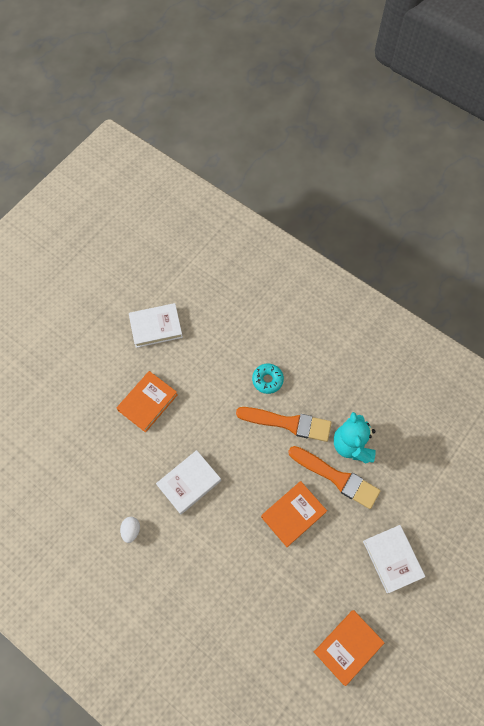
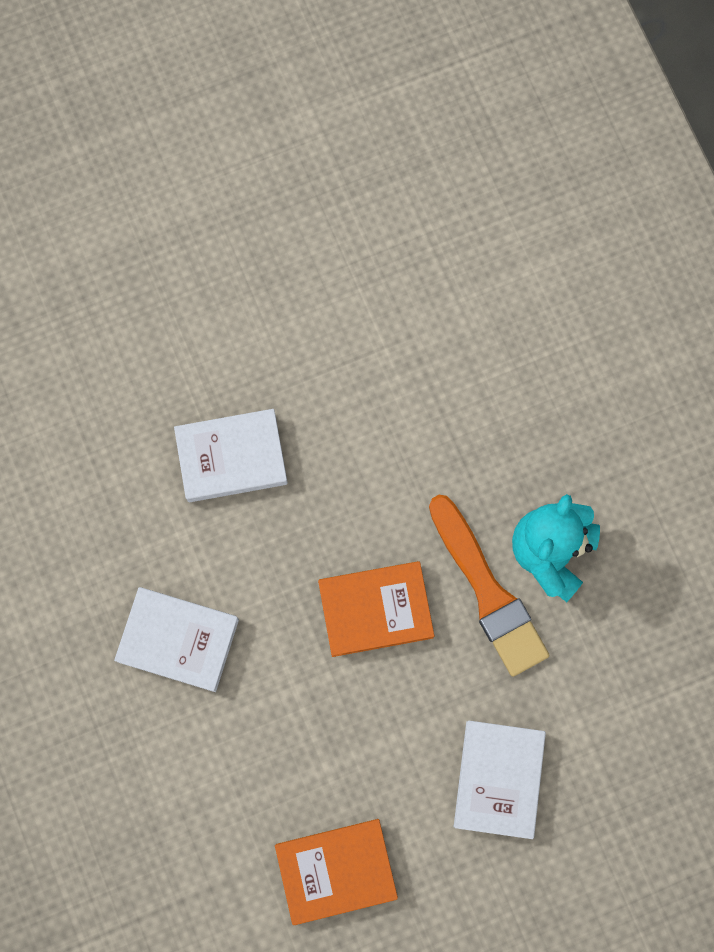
camera: 30 degrees right, 10 degrees up
orange book [117,371,178,432] -> none
white egg [120,517,140,543] -> none
white book [129,303,183,348] -> white book moved to [114,587,239,692]
orange brush [236,407,331,442] -> none
turquoise donut [252,364,284,394] -> none

